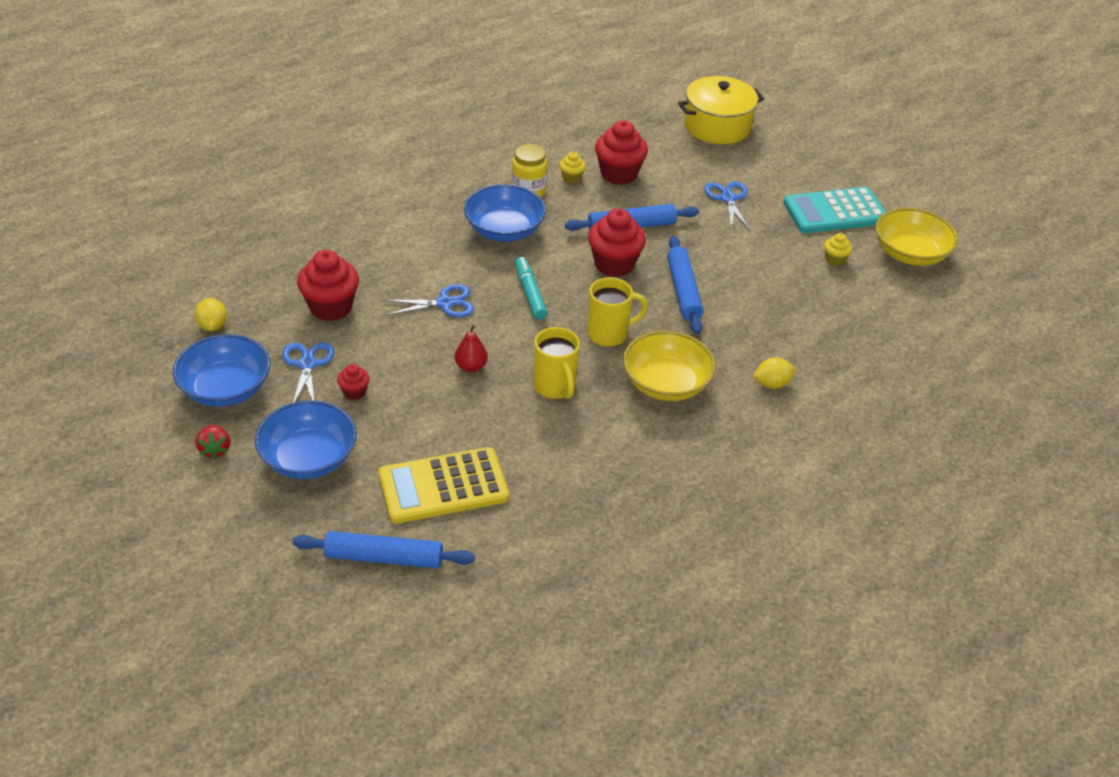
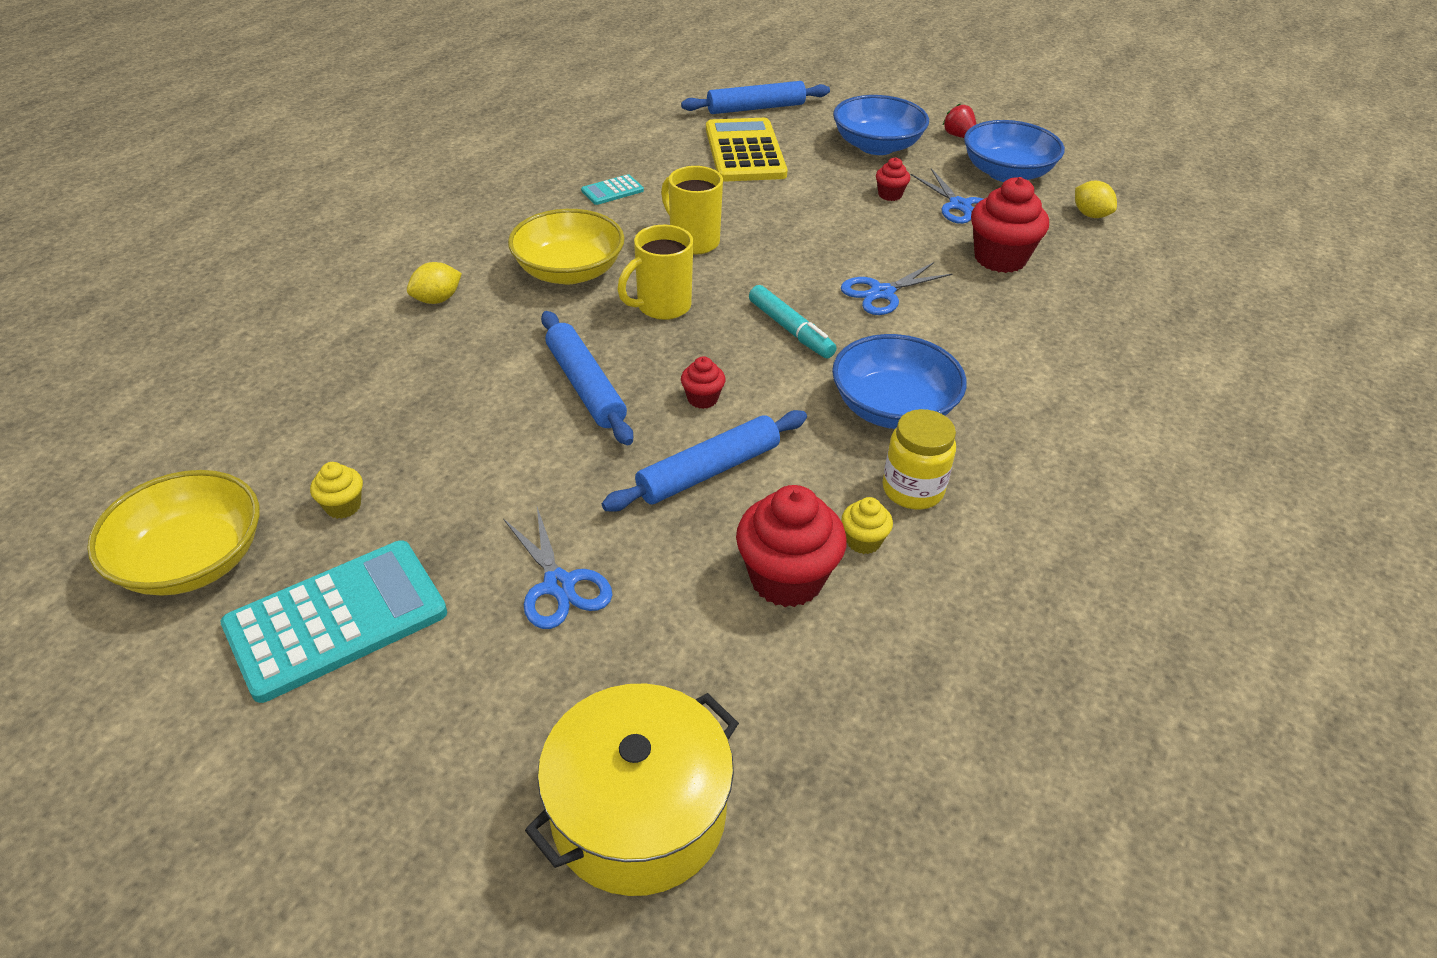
camera: 160 degrees right, 0 degrees up
yellow calculator [379,447,509,524] -> yellow calculator turned 60 degrees counterclockwise [706,118,788,182]
red pear [455,325,488,372] -> none
red cupcake [588,209,646,277] -> red cupcake [681,356,725,409], size x0.49
none -> turquoise calculator [581,174,644,205]

